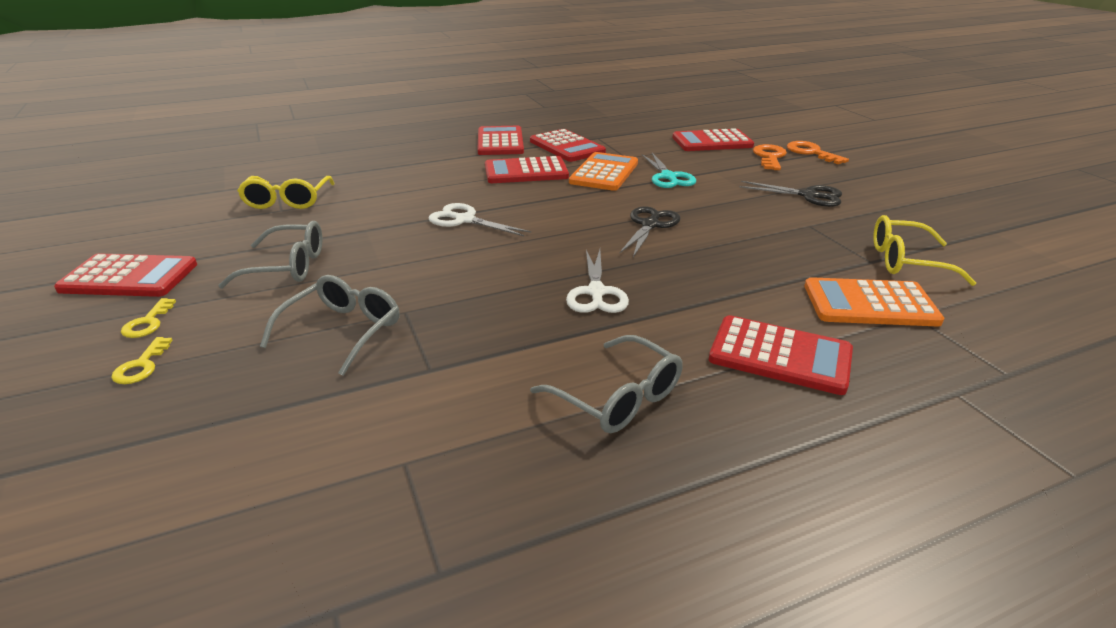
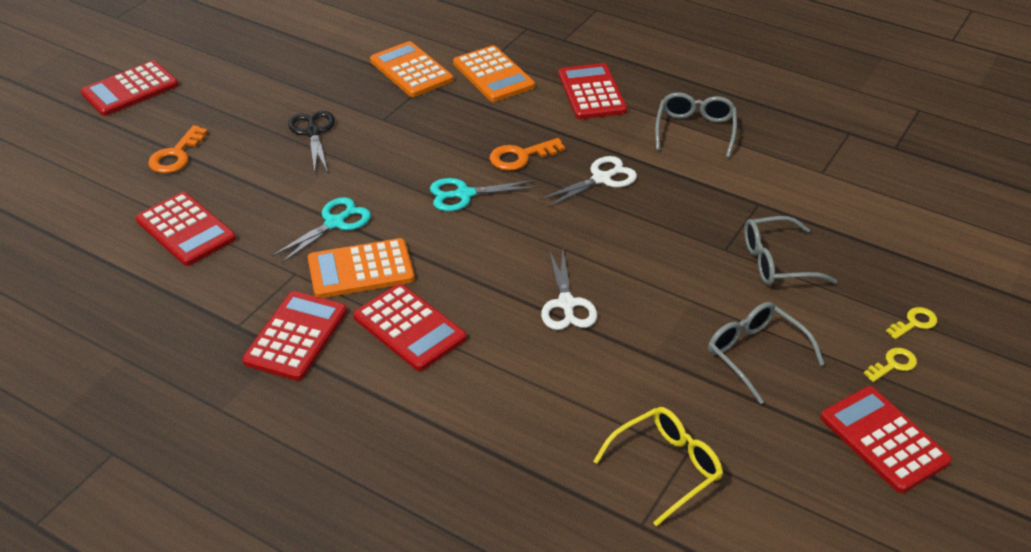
camera: 125 degrees left, 10 degrees up
red calculator [477,126,524,155] -> red calculator moved to [81,61,179,116]
black scissors [619,206,681,257] -> turquoise scissors [430,178,538,211]
orange key [753,144,787,170] -> orange key moved to [490,138,565,171]
yellow glasses [873,215,976,286] -> orange calculator [370,41,453,97]

